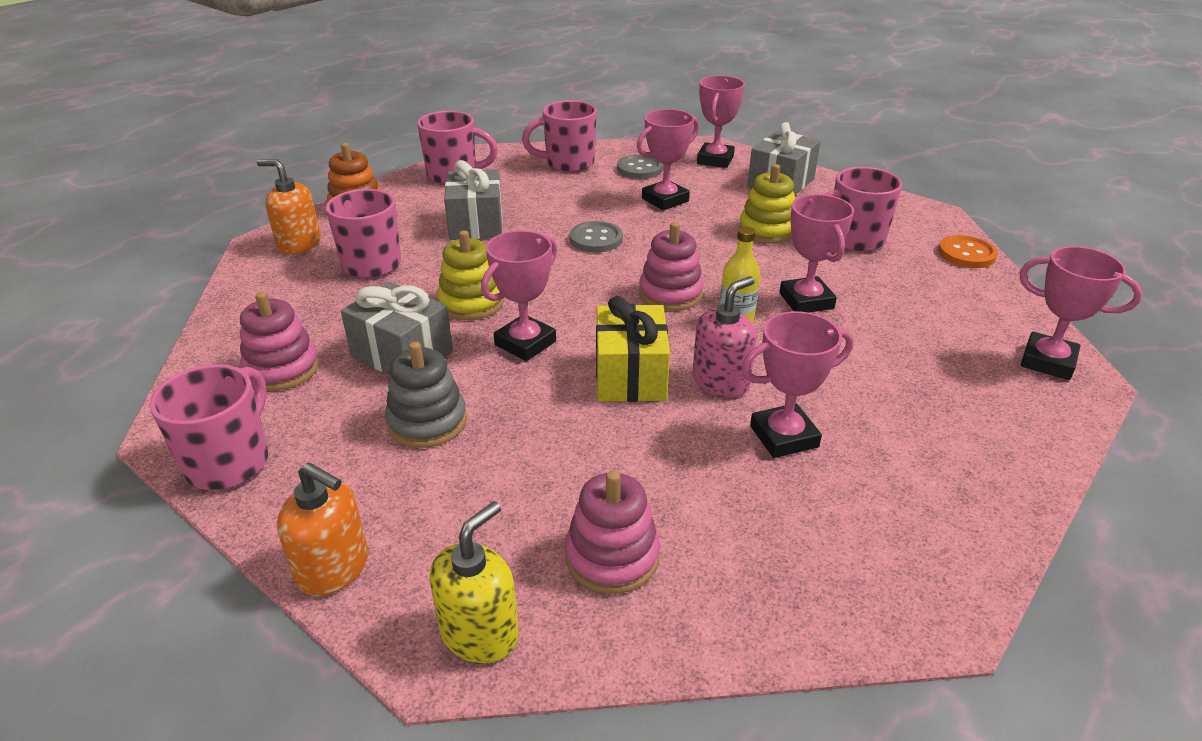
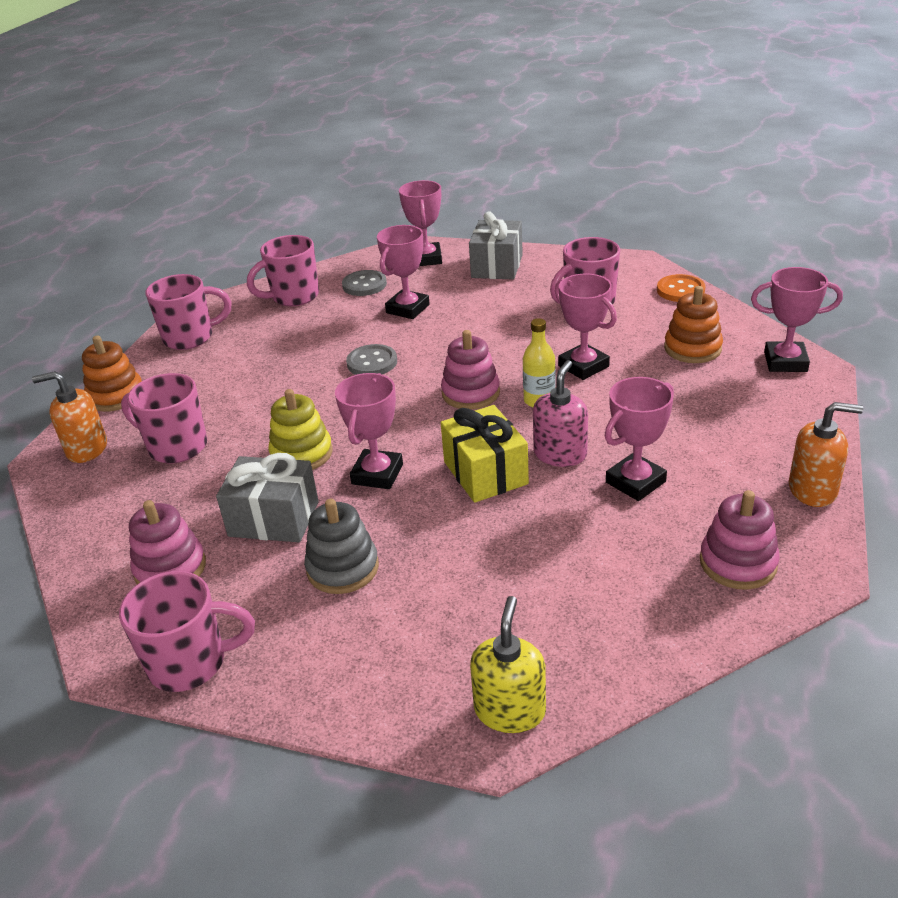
camera: 20 degrees left, 0 degrees up
pink mug [149,364,268,490] -> pink mug turned 90 degrees clockwise [119,571,255,692]
orange soap dispenser [277,462,368,596] -> orange soap dispenser moved to [789,402,863,507]
grey gift [444,160,503,240] -> none
pink stacking toy [565,470,660,594] -> pink stacking toy moved to [700,490,780,590]
yellow stacking toy [739,164,795,244] -> none
none -> orange stacking toy [664,286,723,363]

